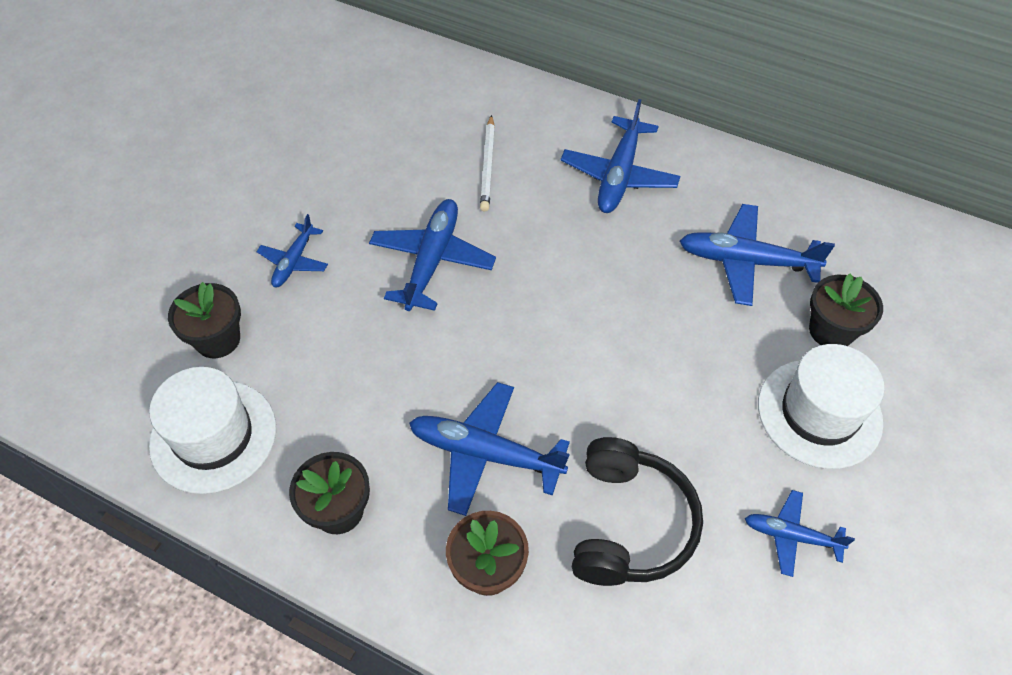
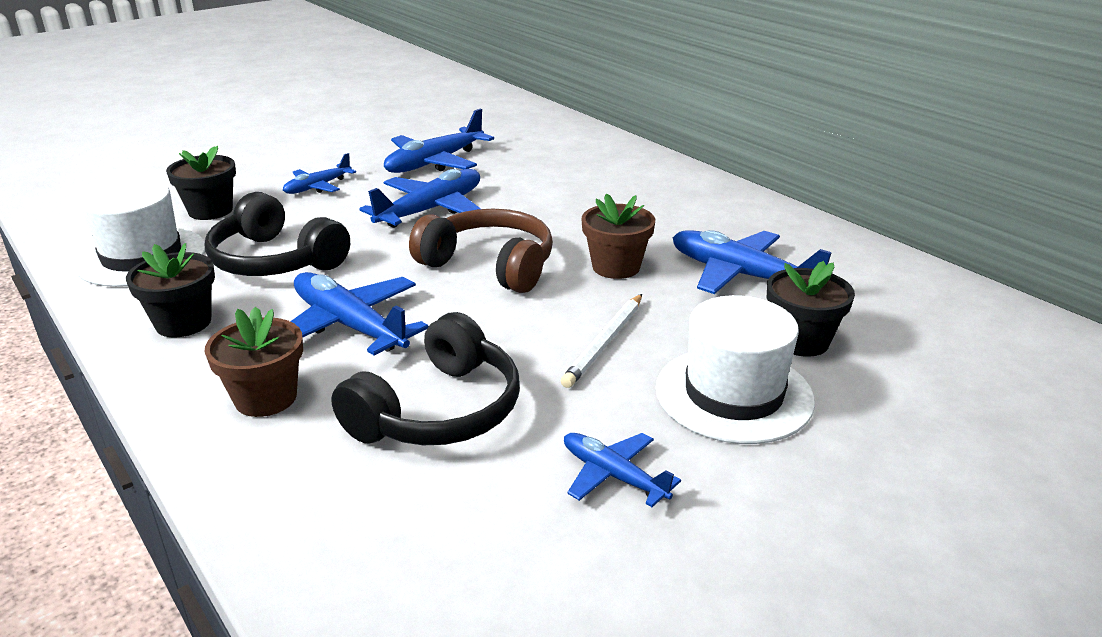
camera: 25 degrees right, 25 degrees down
white pencil [480,115,495,212] -> white pencil moved to [561,294,642,388]
blue plane [560,99,680,213] -> blue plane moved to [384,109,494,173]
none -> black headphones [205,192,350,276]
none -> brown headphones [409,209,553,293]
none -> brown flower pot [581,193,655,279]

